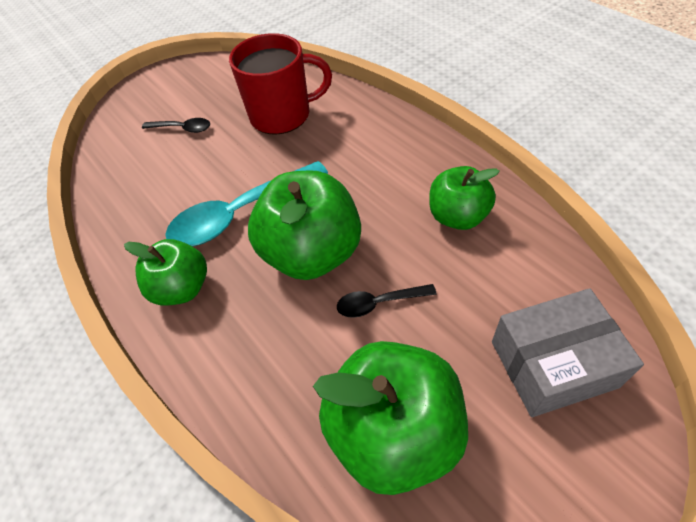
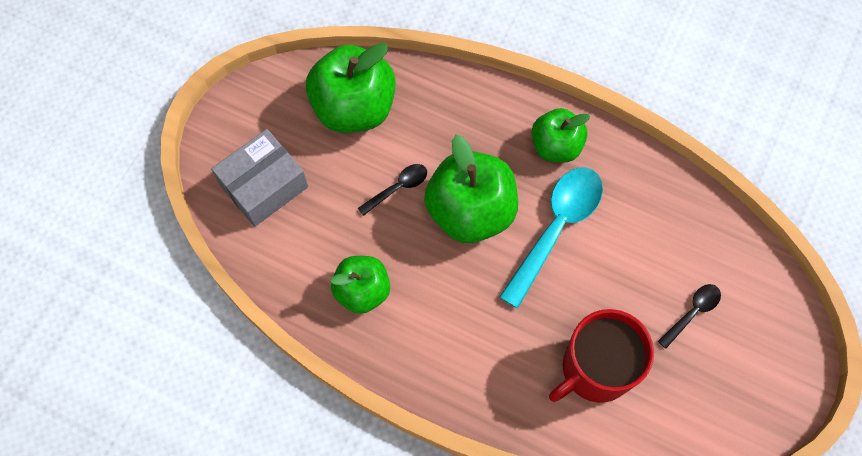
camera: 150 degrees right, 15 degrees up
black spoon [142,118,210,133] -> black spoon turned 150 degrees clockwise [658,284,721,349]

